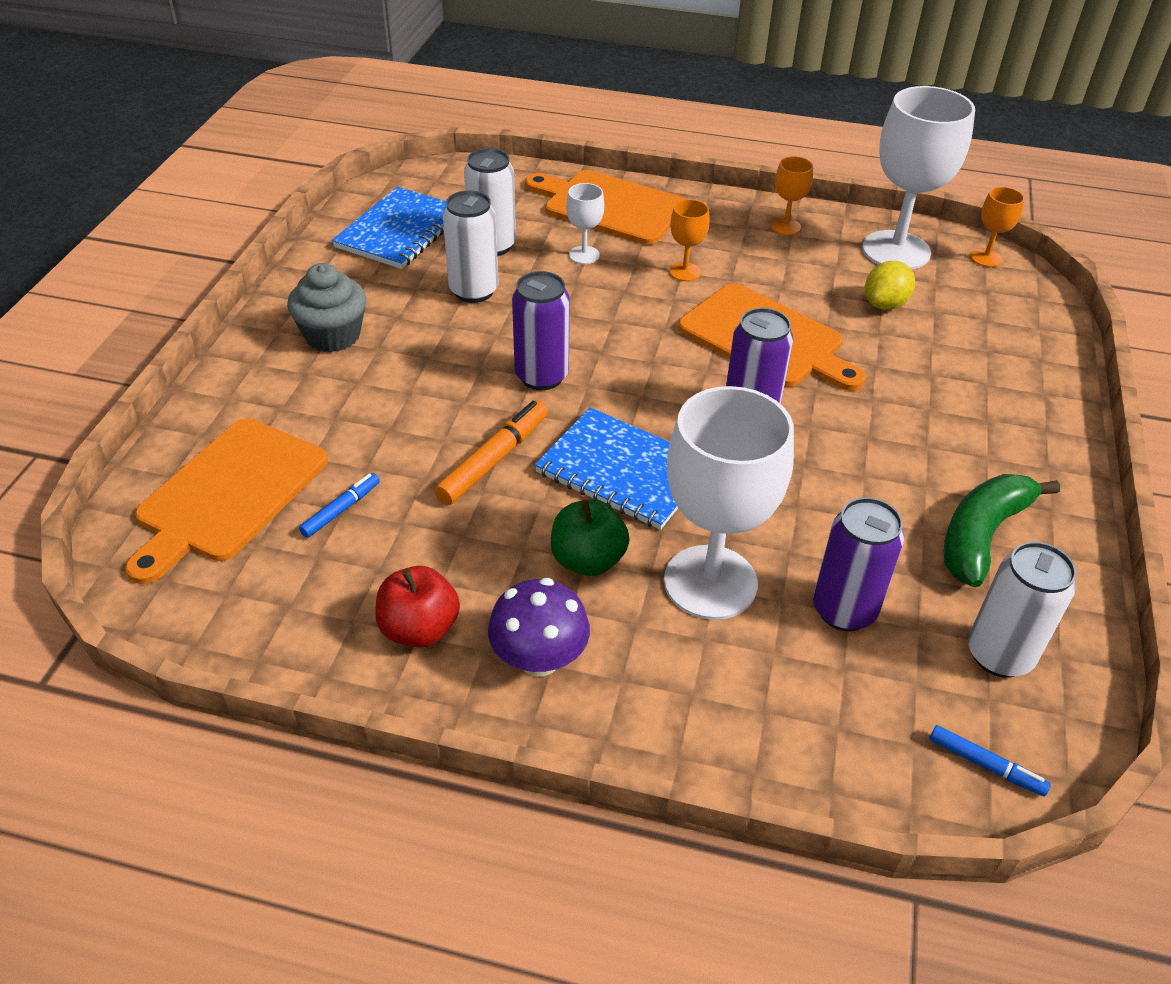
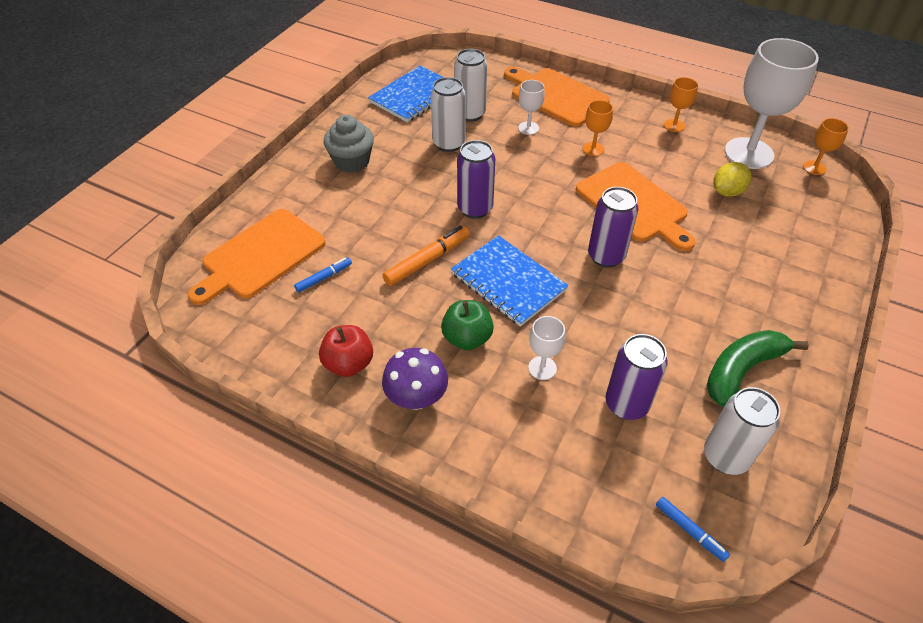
camera: 15 degrees right, 5 degrees up
white goblet [664,386,794,620] -> white goblet [528,316,565,380], size x0.45

